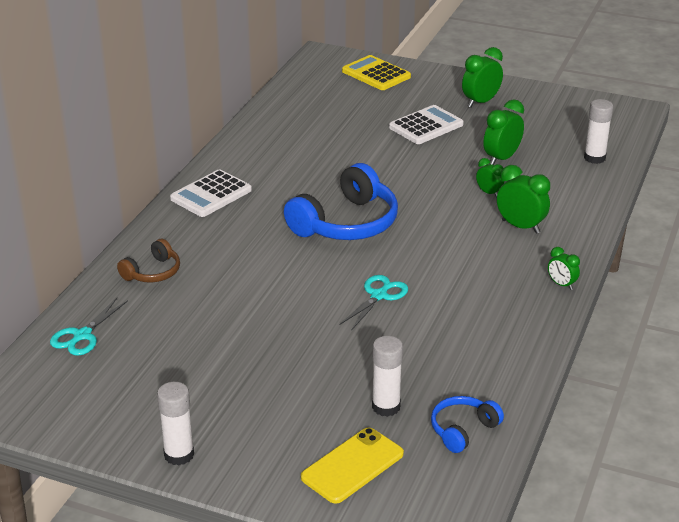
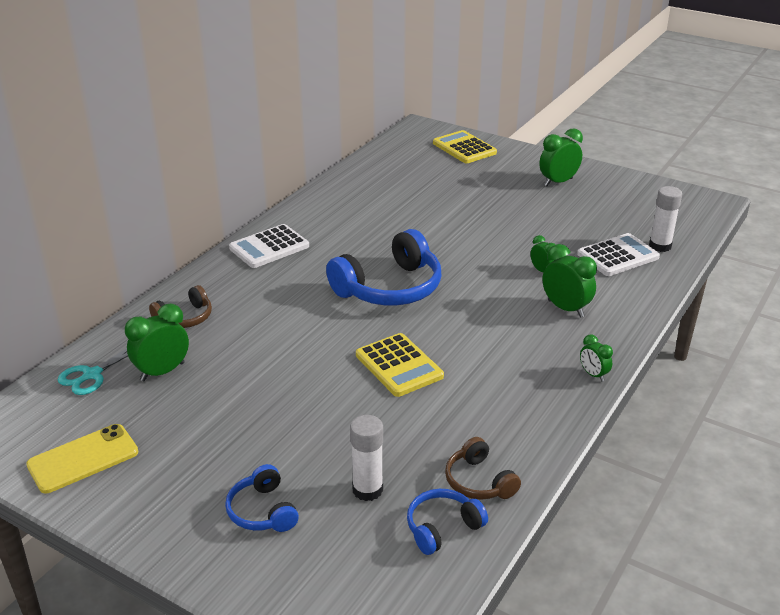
camera: 10 degrees right, 0 degrees up
white glue stick [157,382,194,466] -> none
yellow phone [301,427,404,504] -> yellow phone moved to [26,424,138,493]
turquoise scissors [339,275,408,331] -> yellow calculator [356,333,444,397]
white calculator [389,105,464,144] -> white calculator moved to [577,233,660,276]
green clock [483,99,524,165] -> green clock moved to [125,304,189,381]
none -> blue headphones [225,464,299,532]
none -> brown headphones [445,437,521,500]

